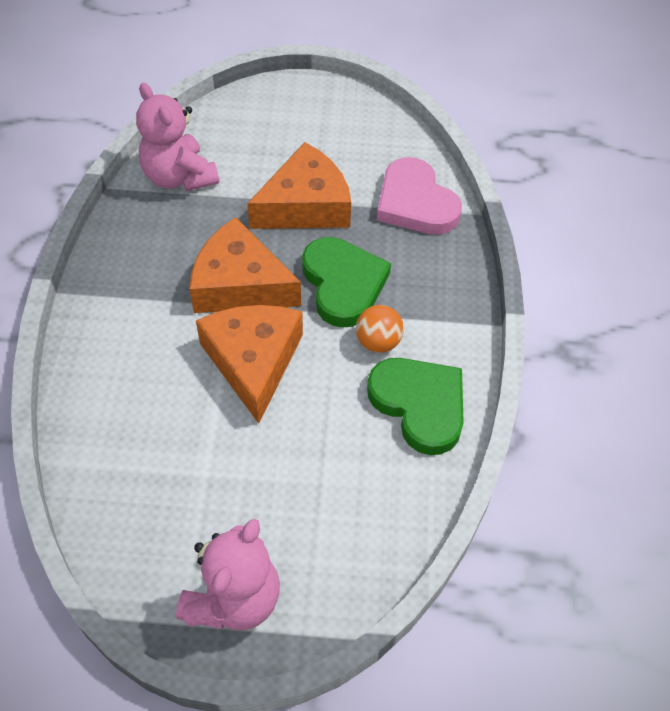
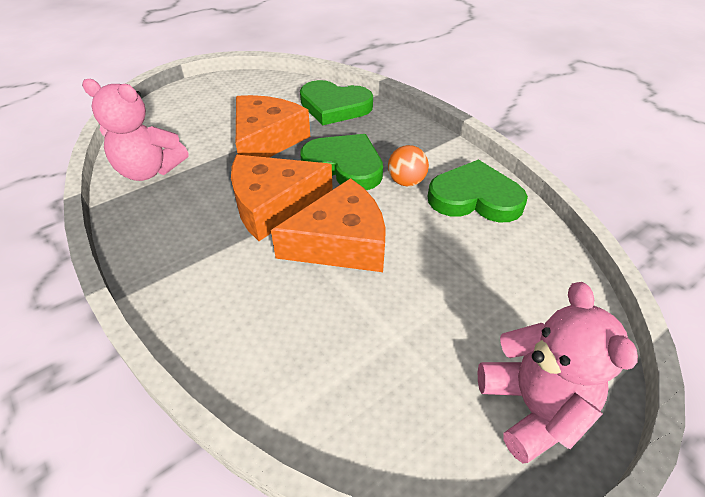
camera: 40 degrees left, 10 degrees down
orange cheese [196,305,303,424] -> orange cheese turned 120 degrees clockwise [271,178,386,272]
pink heart [377,157,462,235] -> green heart [300,80,373,125]

